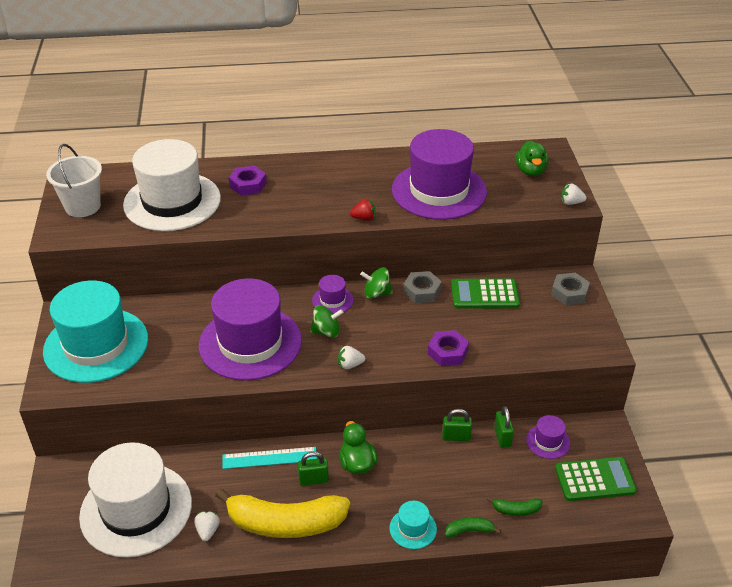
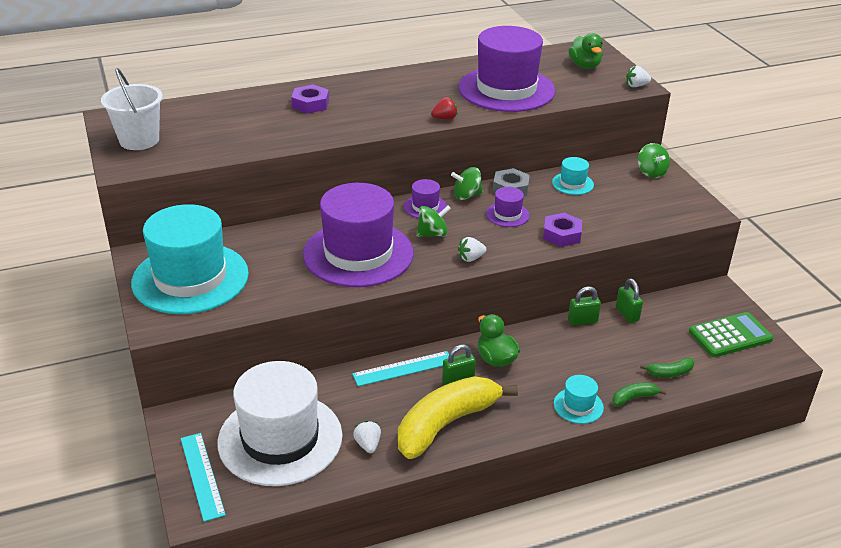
camera: 15 degrees left, 5 degrees down
white hat [123,139,221,231] -> none
yellow banana [215,488,350,538] -> yellow banana turned 150 degrees clockwise [398,376,518,459]
green calculator [451,278,520,309] -> turquoise hat [552,157,594,195]
purple hat [526,415,570,459] -> purple hat moved to [486,187,530,227]
grey nut [551,273,590,305] -> green spinning top [638,143,670,178]
none -> turquoise ruler [181,433,226,522]

